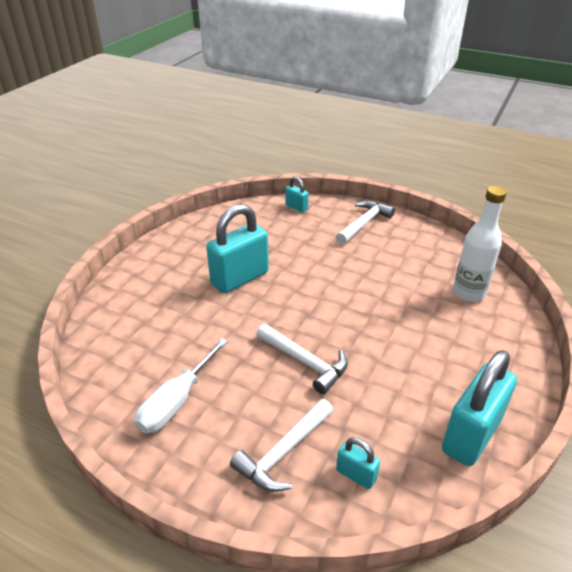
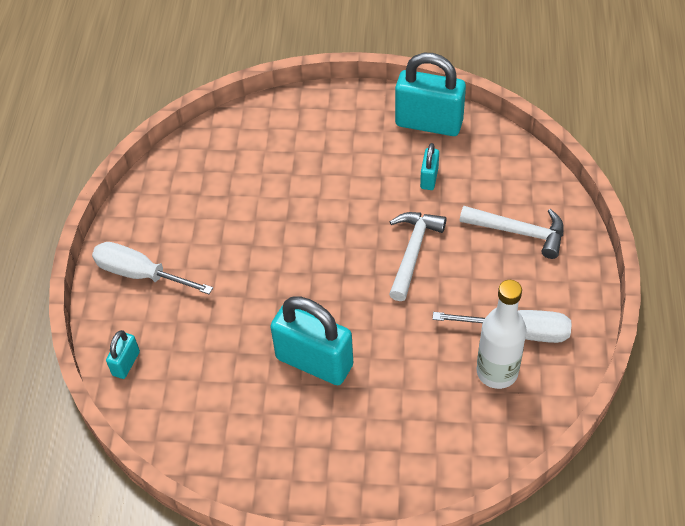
camera: 110 degrees left, 15 degrees up
white hammer [336,201,395,245] -> white screwdriver [92,242,213,294]
turquoise padlock [336,437,380,489] -> turquoise padlock moved to [420,143,439,190]
white bottle [453,186,507,302] -> white bottle moved to [477,280,527,389]

